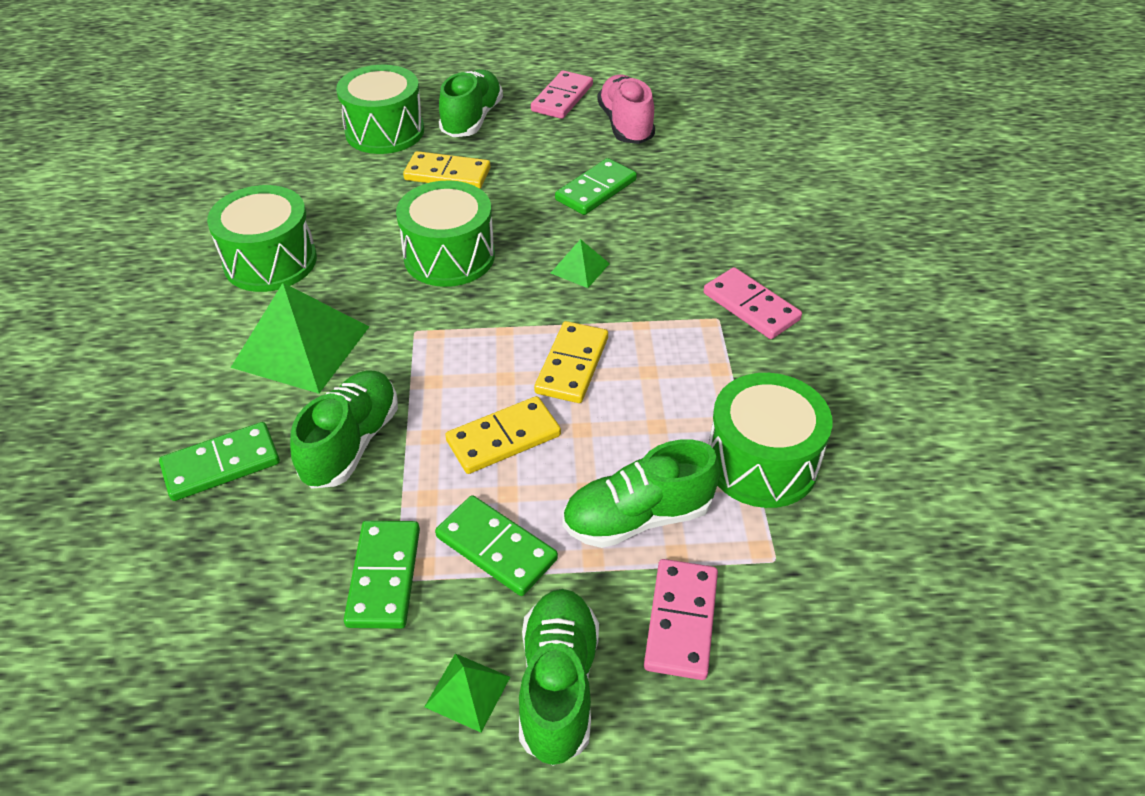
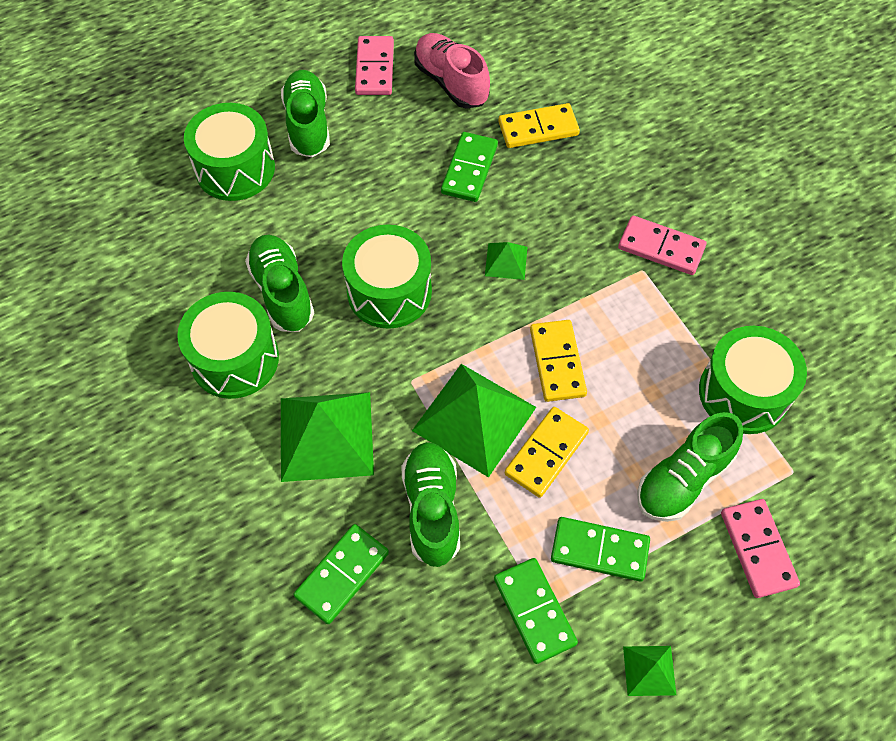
camera: 25 degrees left, 15 degrees up
yellow domino [403,151,491,189] -> yellow domino moved to [498,103,580,148]
green shoe [519,589,599,766] -> green shoe moved to [245,235,314,332]
none -> green pyramid [412,364,536,478]

